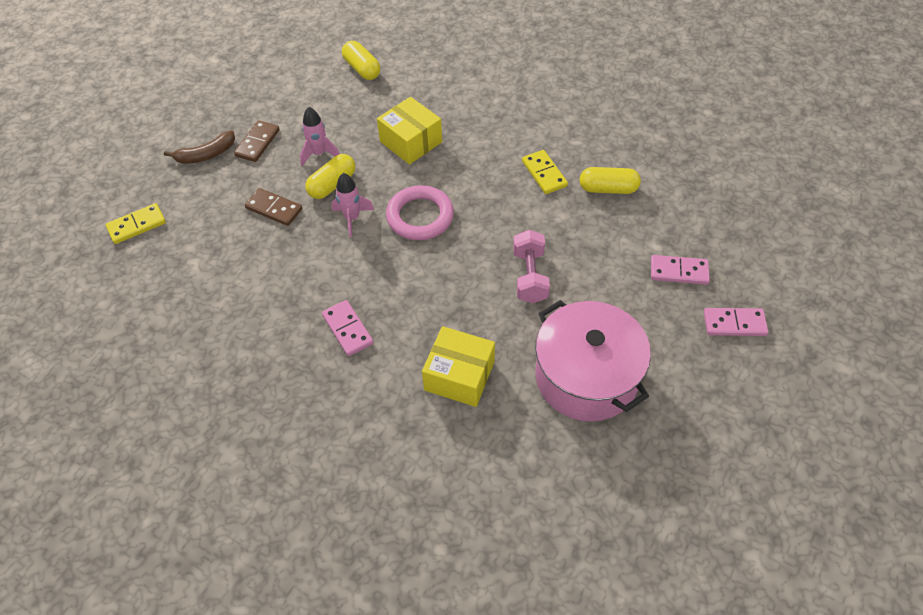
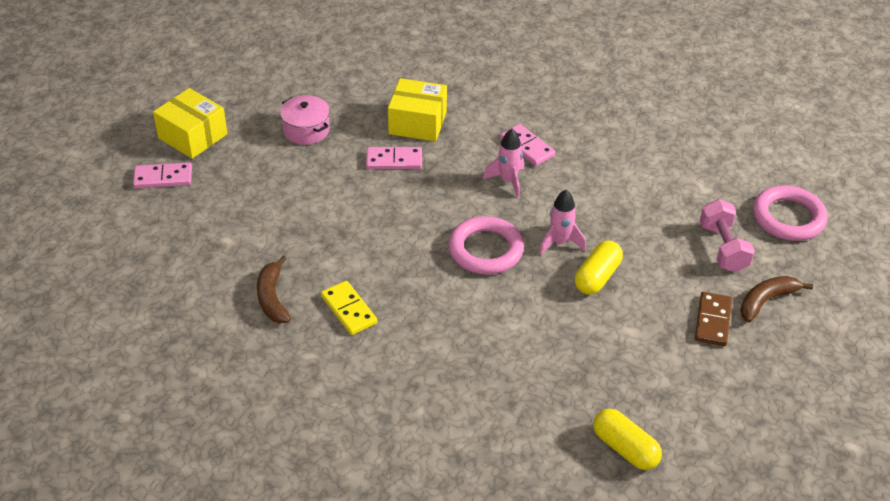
camera: 170 degrees right, 10 degrees down
yellow domino [106,203,166,244] -> pink ring [753,185,828,241]
brown domino [245,188,302,226] -> none
pink rocket [300,107,340,166] -> pink rocket moved to [483,128,524,198]
yellow box [377,97,442,165] -> yellow box moved to [153,88,228,159]
pink dumbbell [513,230,550,303] -> pink dumbbell moved to [700,199,755,272]
pink pot [535,300,651,422] -> pink pot [280,95,330,145], size x0.51
yellow capsule [579,167,641,194] -> brown banana [257,255,291,323]
pink domino [651,255,710,285] -> pink domino moved to [366,147,422,169]

